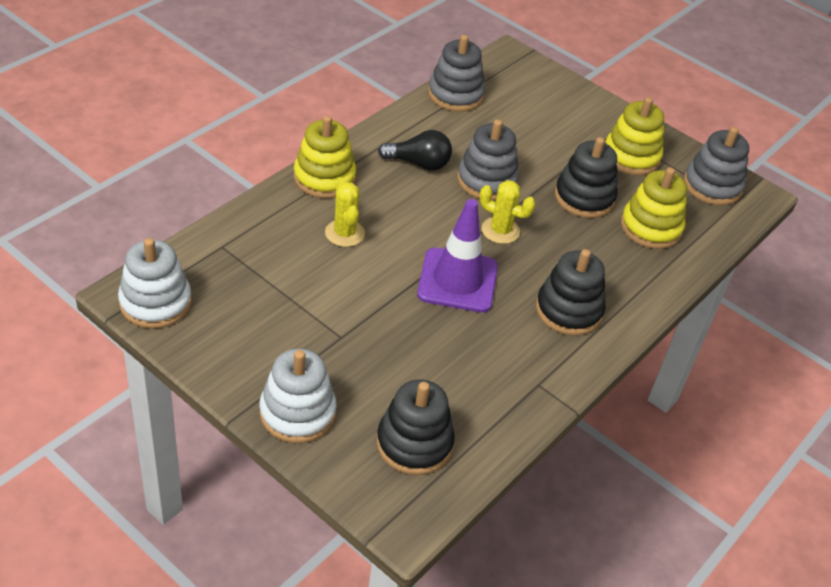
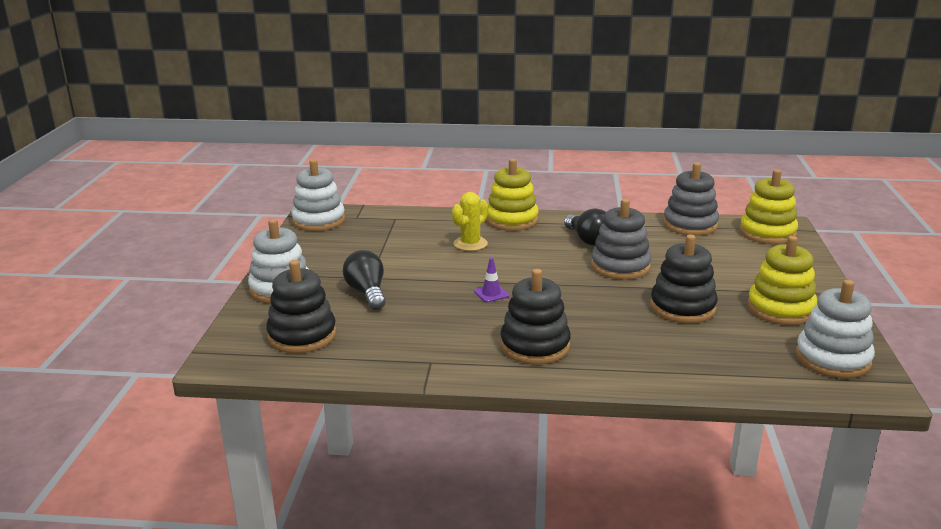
camera: 60 degrees right, 20 degrees down
purple traffic cone [417,199,498,313] -> purple traffic cone [474,258,509,303], size x0.40
yellow cactus [480,180,536,244] -> none
yellow stacking toy [621,167,687,249] -> yellow stacking toy moved to [740,169,798,244]
grey stacking toy [684,127,749,205] -> white stacking toy [796,280,875,379]
none -> black light bulb [343,250,385,310]

